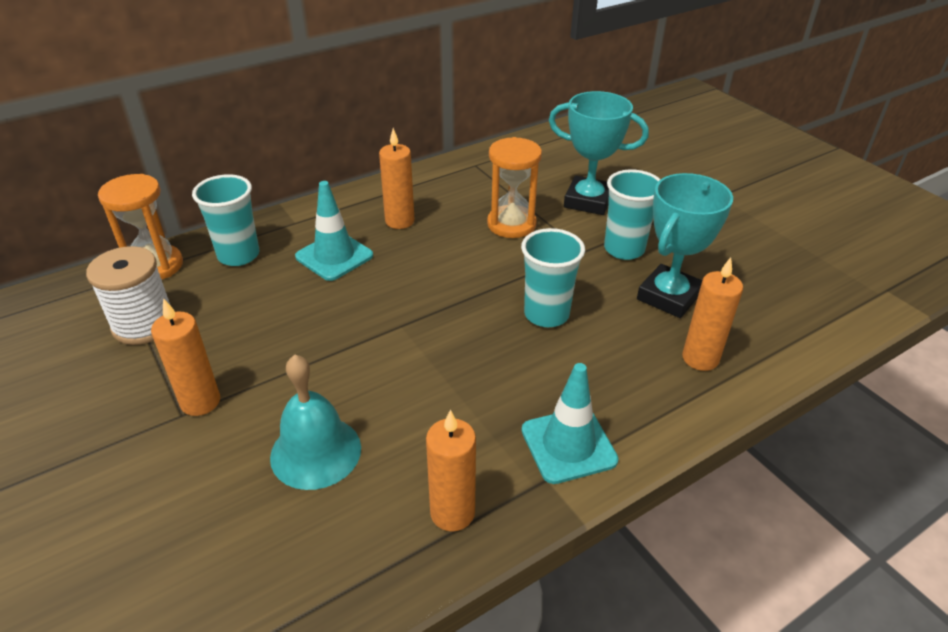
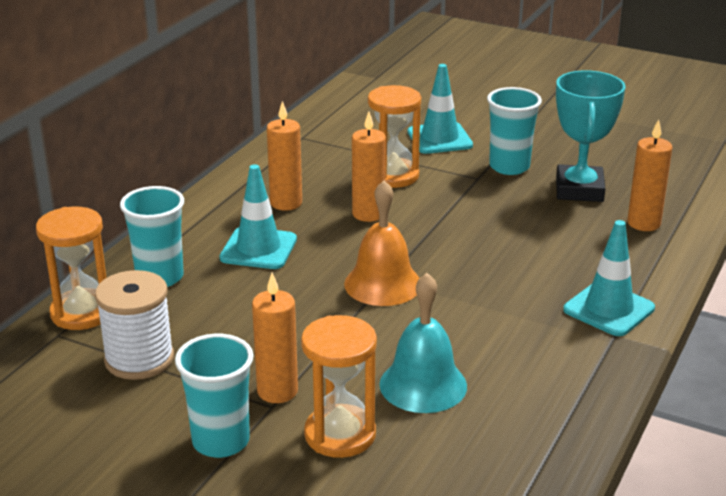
camera: 30 degrees left, 10 degrees down
orange candle [426,410,476,532] -> orange candle moved to [352,112,386,222]
turquoise cup [521,228,585,327] -> turquoise cup moved to [175,334,254,458]
turquoise trophy [549,91,649,215] -> turquoise traffic cone [408,64,473,154]
none -> orange hourglass [301,315,377,458]
none -> orange bell [344,180,420,306]

